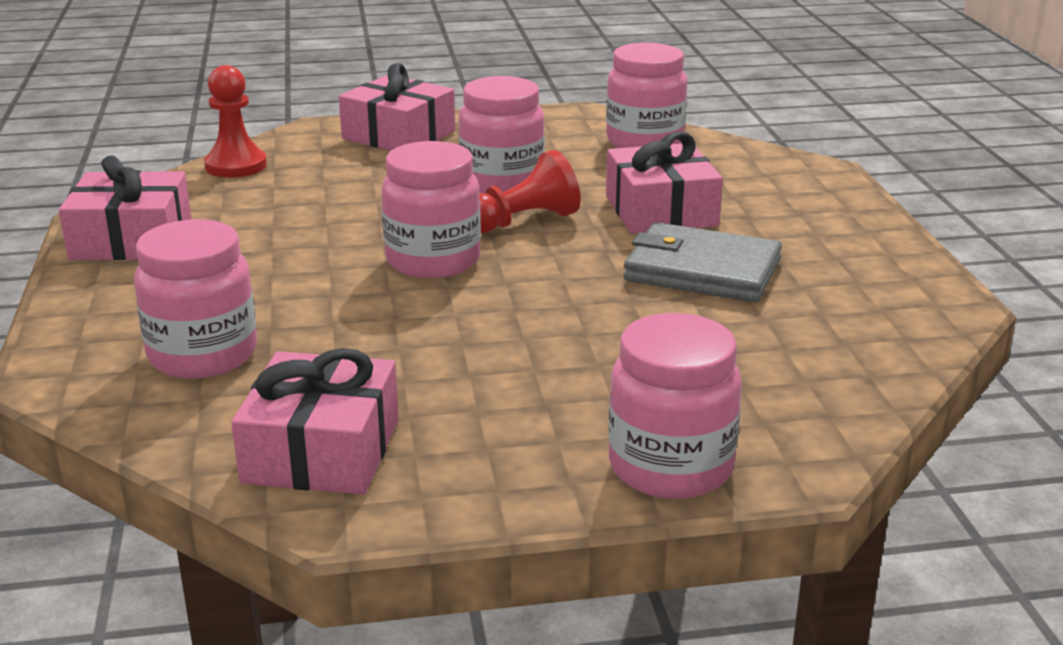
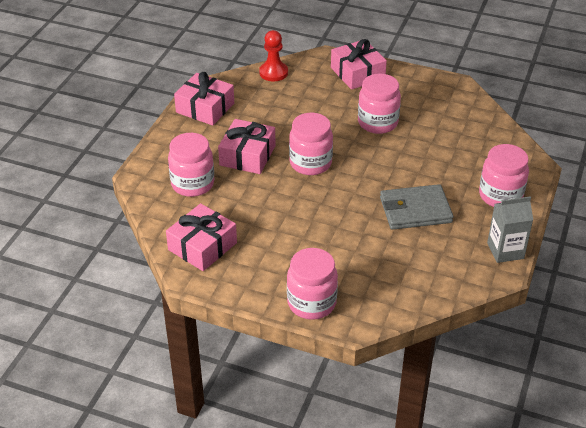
camera: 30 degrees right, 15 degrees up
red pawn [479,150,581,233] -> none
pink jar [606,43,687,148] -> pink jar moved to [479,144,529,207]
pink gift [606,132,723,234] -> pink gift moved to [218,119,276,174]
grey wallet [623,222,782,302] -> grey wallet turned 60 degrees counterclockwise [380,184,454,230]
none -> grey carton [487,196,533,263]

